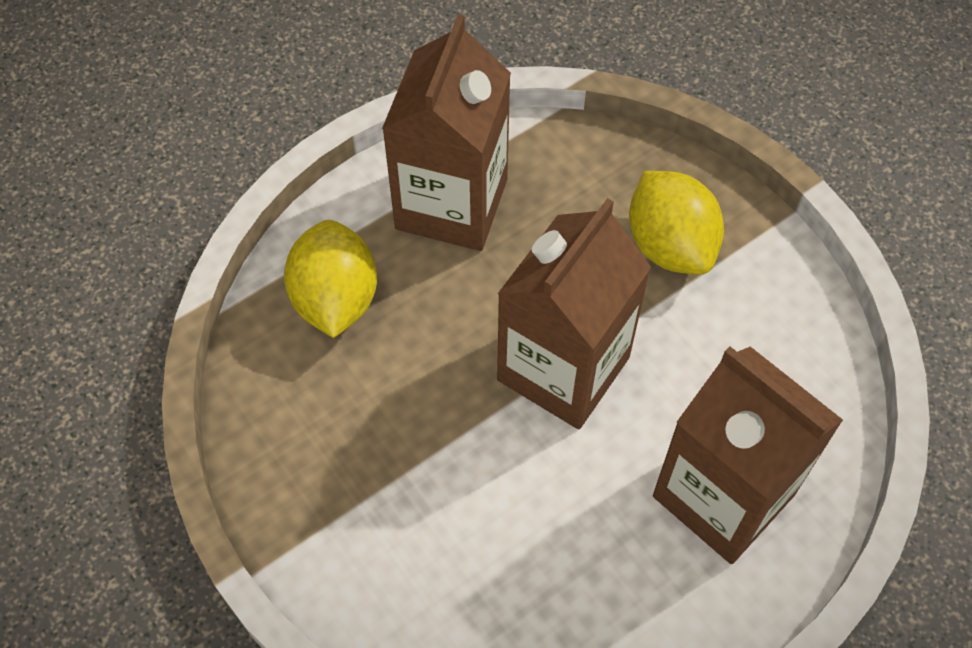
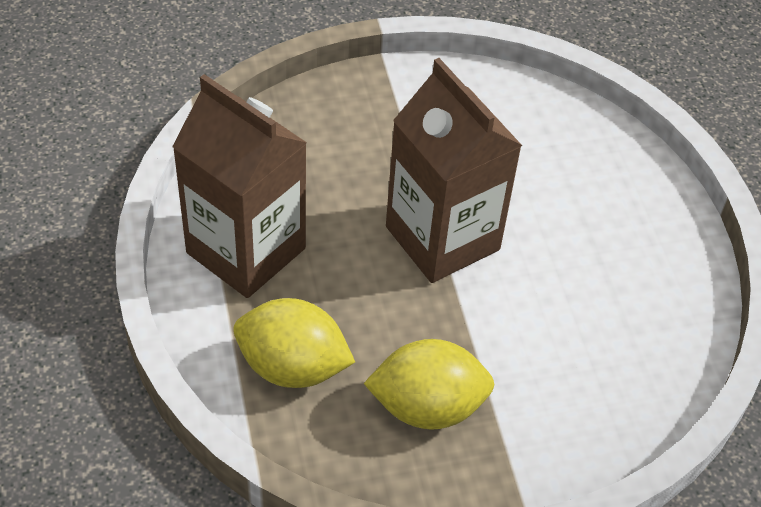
camera: 70 degrees left, 10 degrees down
yellow lemon [629,171,724,275] -> yellow lemon moved to [364,339,495,430]
brown carton [653,346,843,564] -> none

